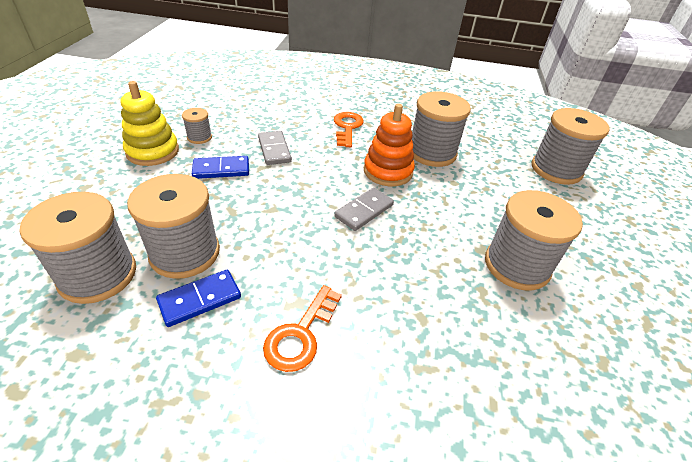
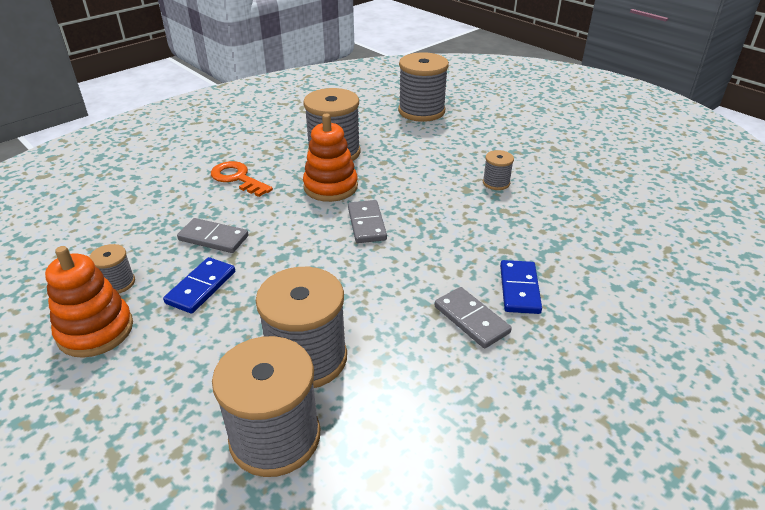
camera: 50 degrees left, 5 degrees down
yellow stacking toy [121,81,179,166] -> orange stacking toy [45,246,133,358]
blue domino [156,270,241,327] -> blue domino moved to [500,260,542,314]
orange key [263,285,342,372] -> grey domino [435,287,512,348]
grey spool [485,190,583,291] -> grey spool [483,150,514,190], size x0.48

